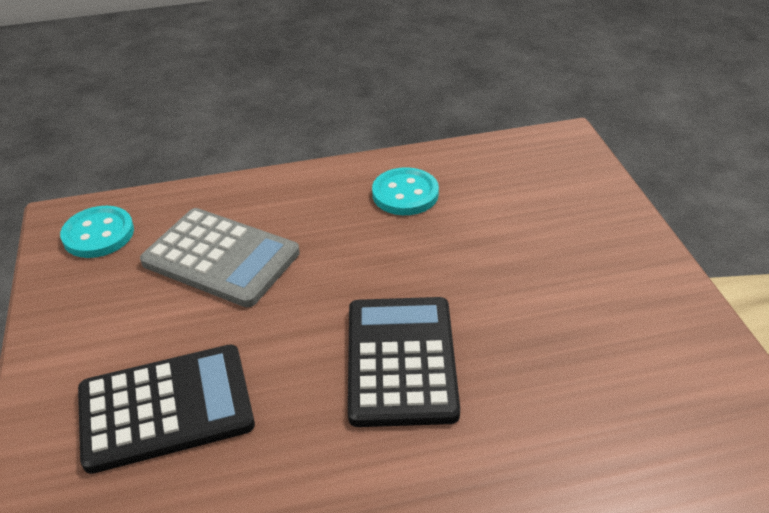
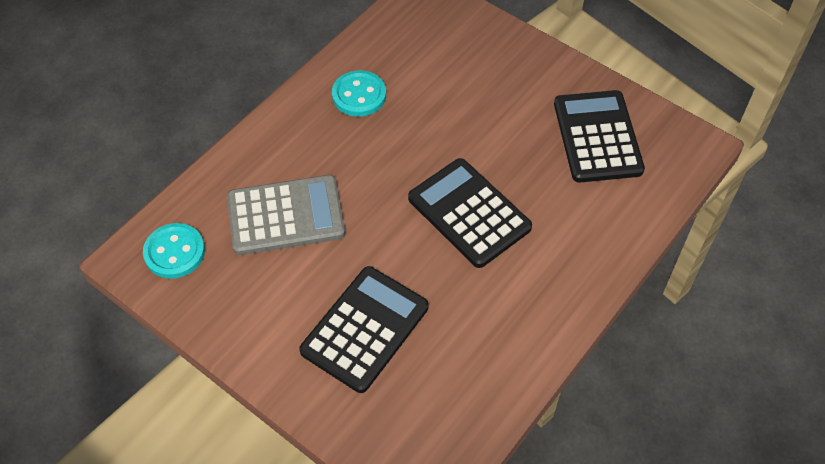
camera: 40 degrees left, 15 degrees up
none -> black calculator [554,90,645,183]

